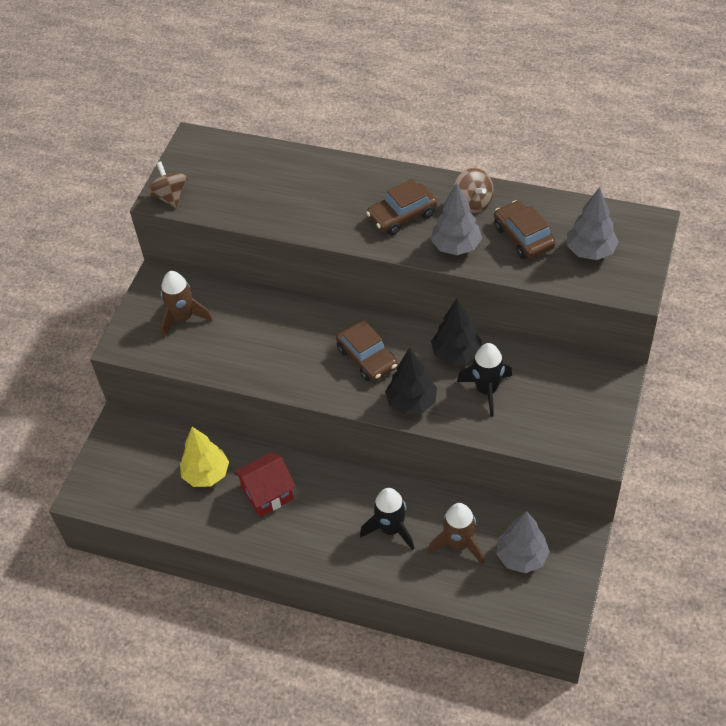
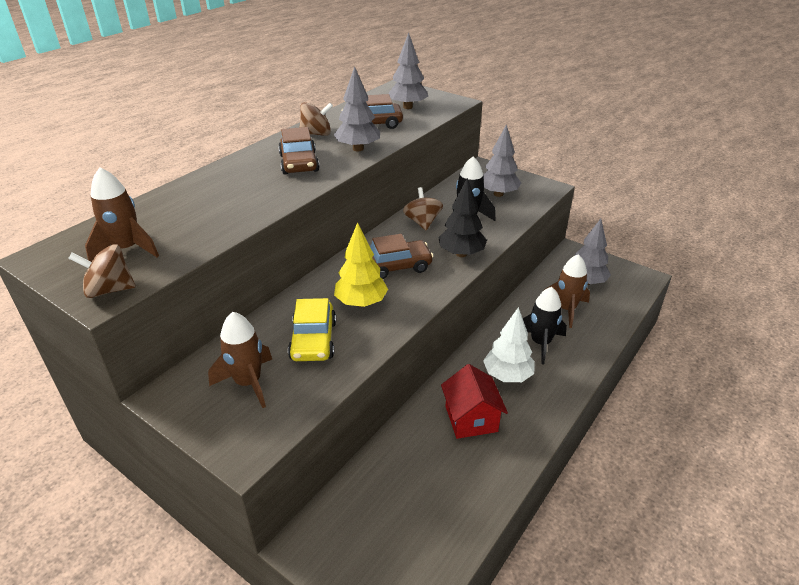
camera: 75 degrees left, 15 degrees down
yellow tree [180,427,229,487] -> yellow tree moved to [334,222,388,307]
black tree [431,299,482,364] -> brown spinning top [403,187,443,230]
none -> brown rocket [85,167,159,262]
none -> yellow car [288,298,336,361]
none -> grey tree [483,124,521,197]
none -> white tree [483,307,535,382]

